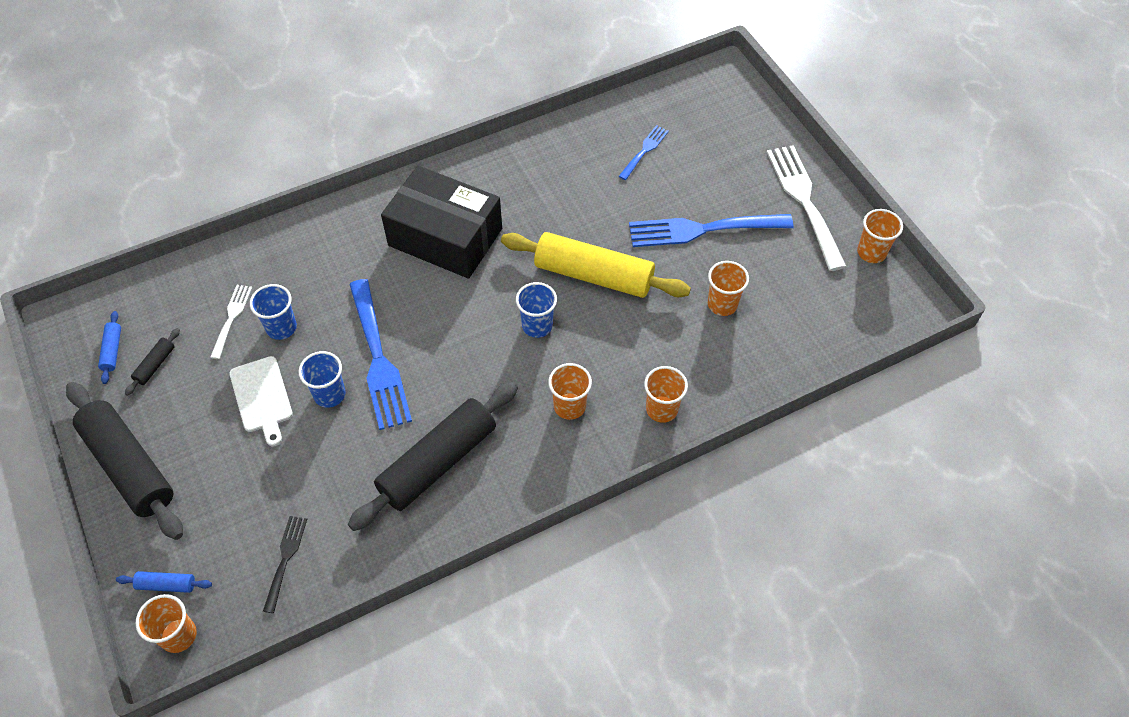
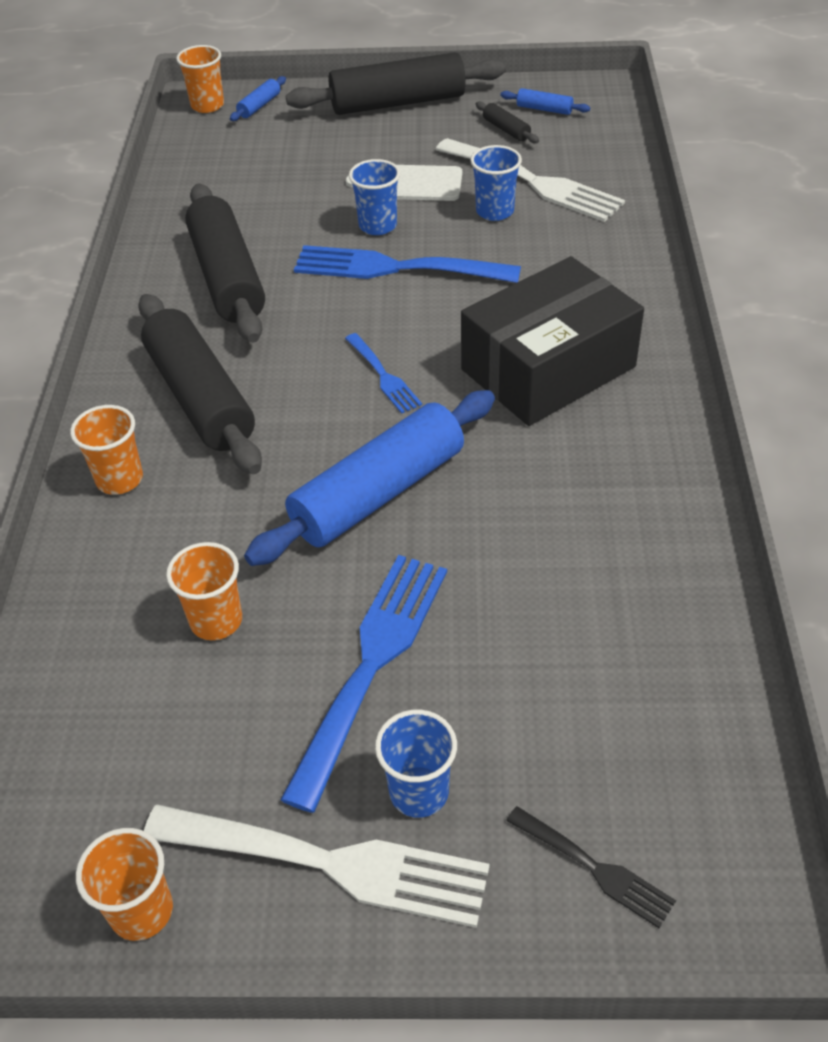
camera: 120 degrees right, 10 degrees down
white fork [210,285,252,359] -> white fork [435,138,625,222], size x1.94
black fork [263,516,307,613] -> black fork moved to [506,806,676,928]
yellow rolling pin [501,232,691,298] -> blue rolling pin [244,390,495,566]
blue cup [516,282,557,338] -> blue cup moved to [375,710,457,818]
orange cup [548,363,592,420] -> black rolling pin [138,294,262,474]
blue fork [619,125,669,180] -> blue fork moved to [345,333,422,414]

